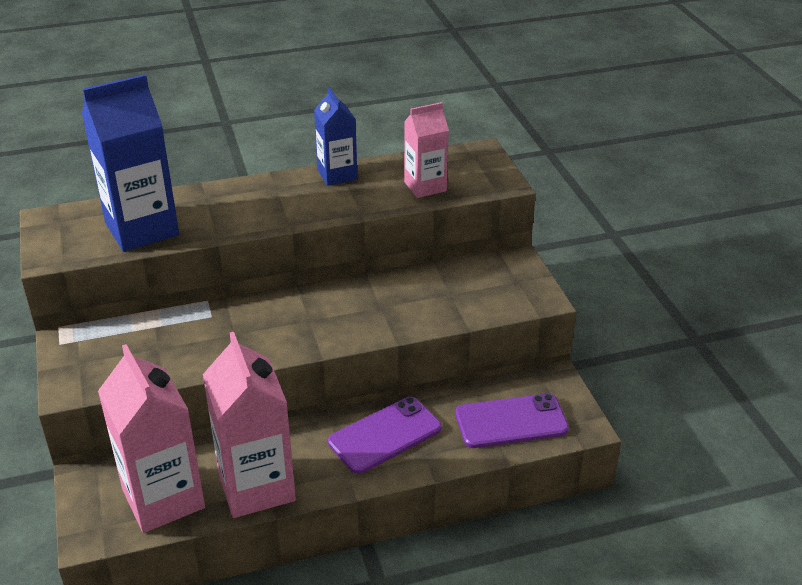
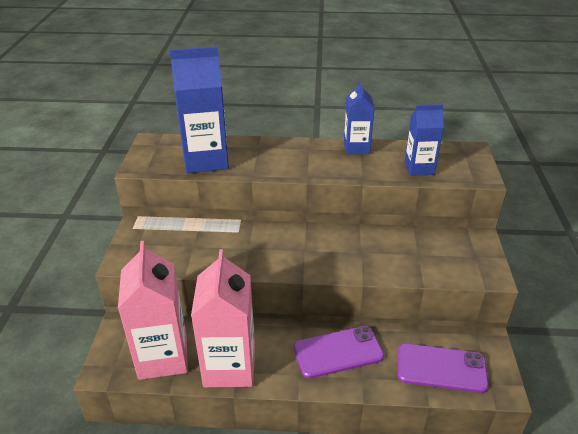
camera: 20 degrees right, 0 degrees up
pink carton [404,102,449,198] -> blue carton [404,104,444,176]

